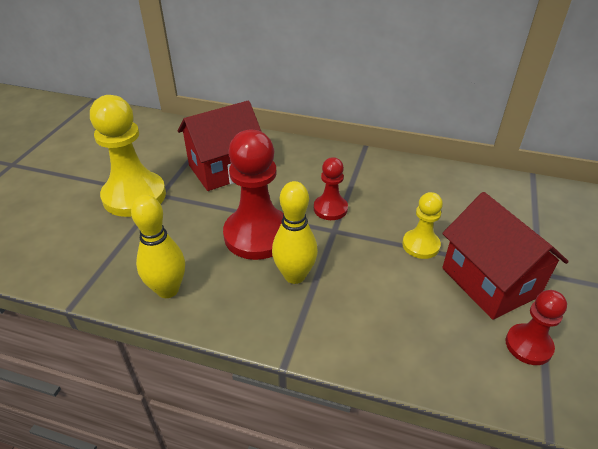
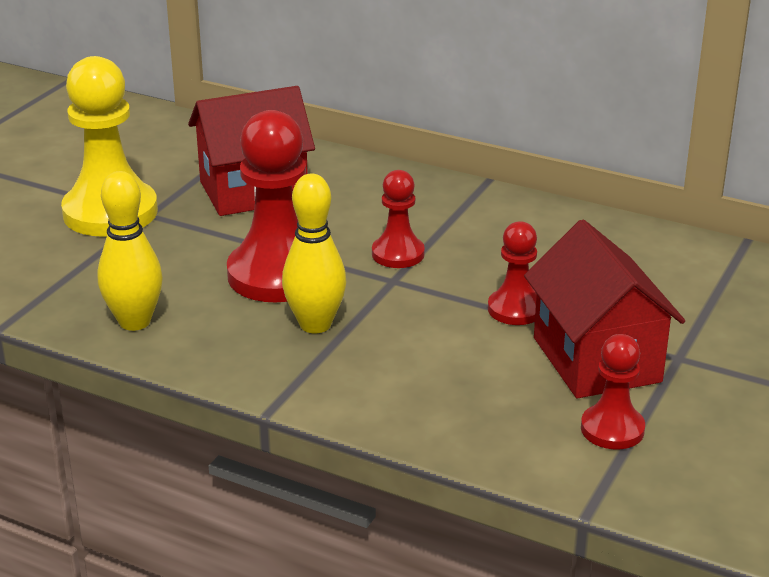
camera: 10 degrees right, 10 degrees down
yellow pawn [402,192,443,259] -> red pawn [488,221,537,325]

